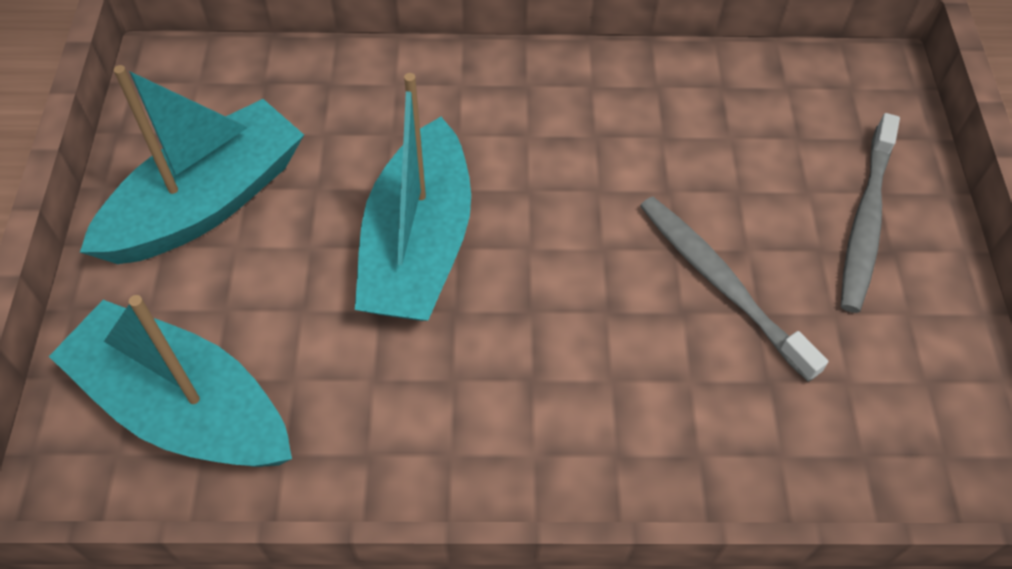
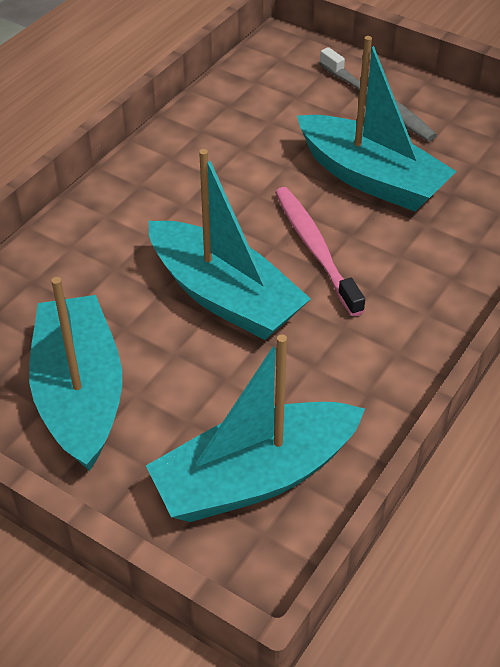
camera: 55 degrees left, 10 degrees down
grey toothbrush [640,197,828,382] -> turquoise boat [297,36,457,211]
none -> pink toothbrush [275,187,365,316]

